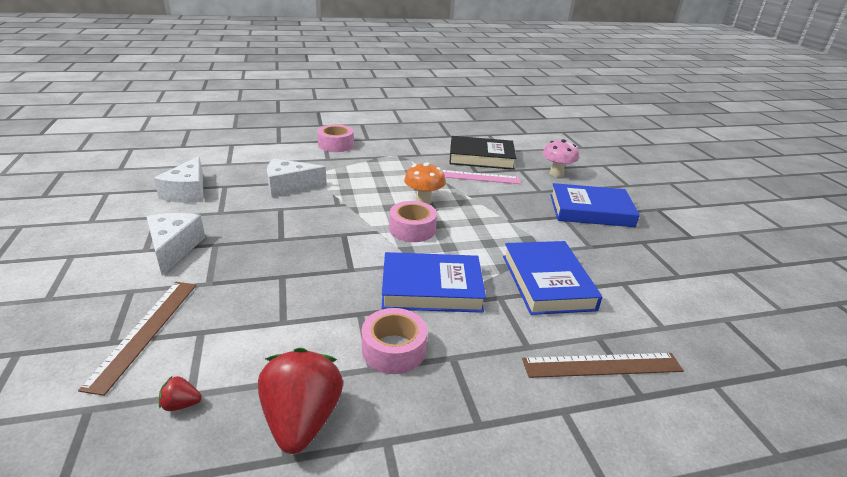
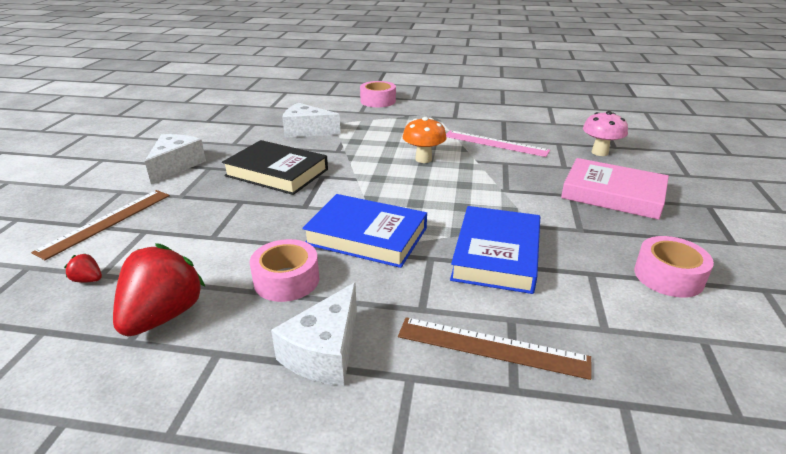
camera: 25 degrees right, 0 degrees up
white cheese [154,156,203,203] -> white cheese moved to [271,283,357,386]
pink tape [389,201,437,242] -> pink tape moved to [634,236,714,298]
black book [449,136,516,170] -> black book moved to [222,140,328,195]
blue book [550,183,640,227] -> pink book [561,158,669,220]

